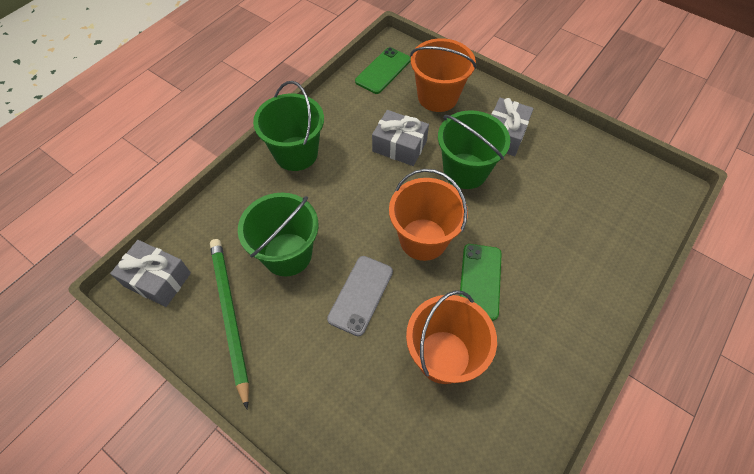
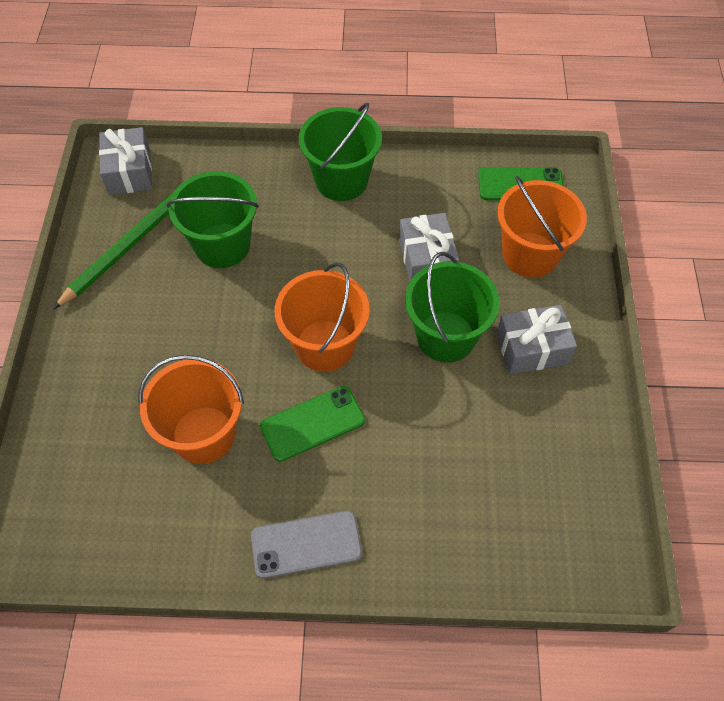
camera: 55 degrees right, 0 degrees up
grey phone [327,256,393,336] -> grey phone moved to [251,511,362,578]

